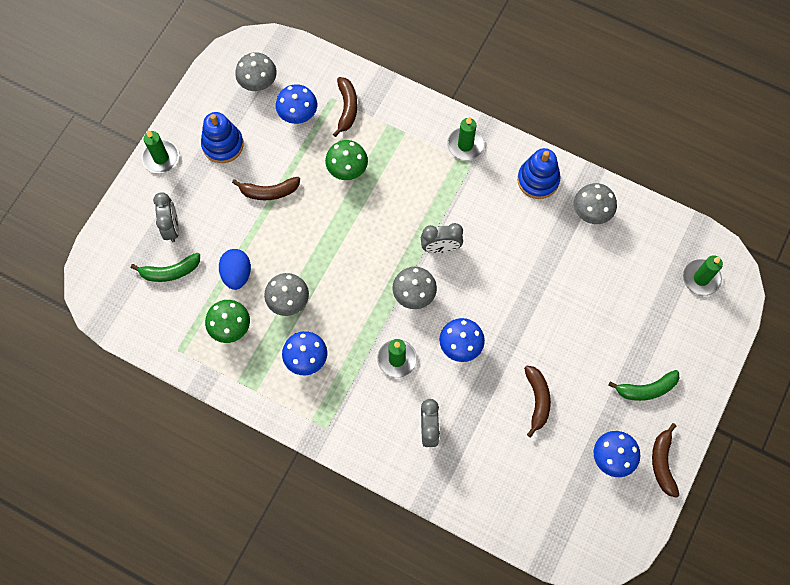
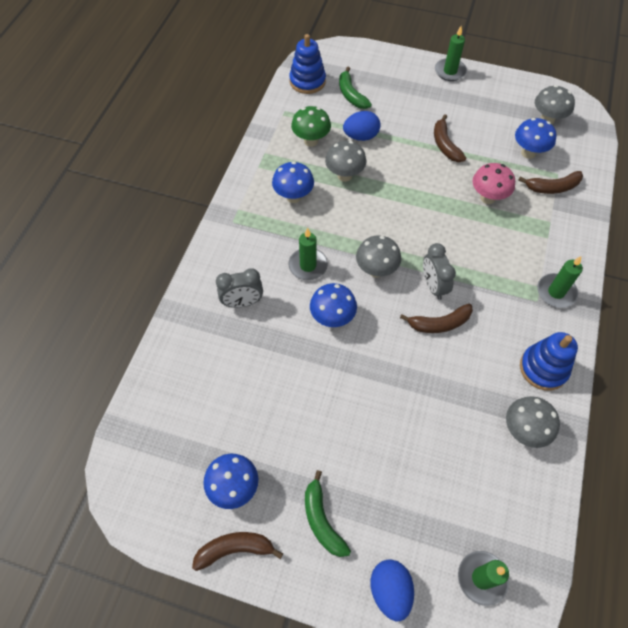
camera: 80 degrees right, 10 degrees down
grey clock [153,192,179,242] -> none
blue stacking toy [201,112,244,163] -> blue stacking toy moved to [289,34,326,94]
green mushroom [325,140,368,180] -> pink mushroom [472,163,515,204]
brown banana [524,366,551,438] -> brown banana moved to [400,304,473,333]
none -> blue egg [371,559,414,621]

